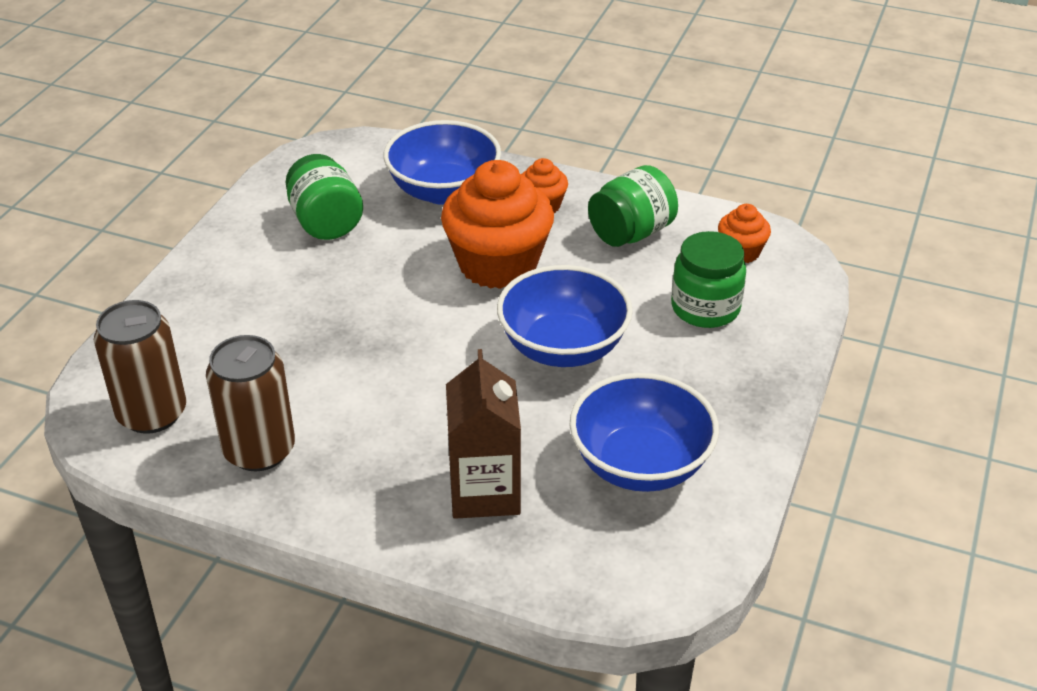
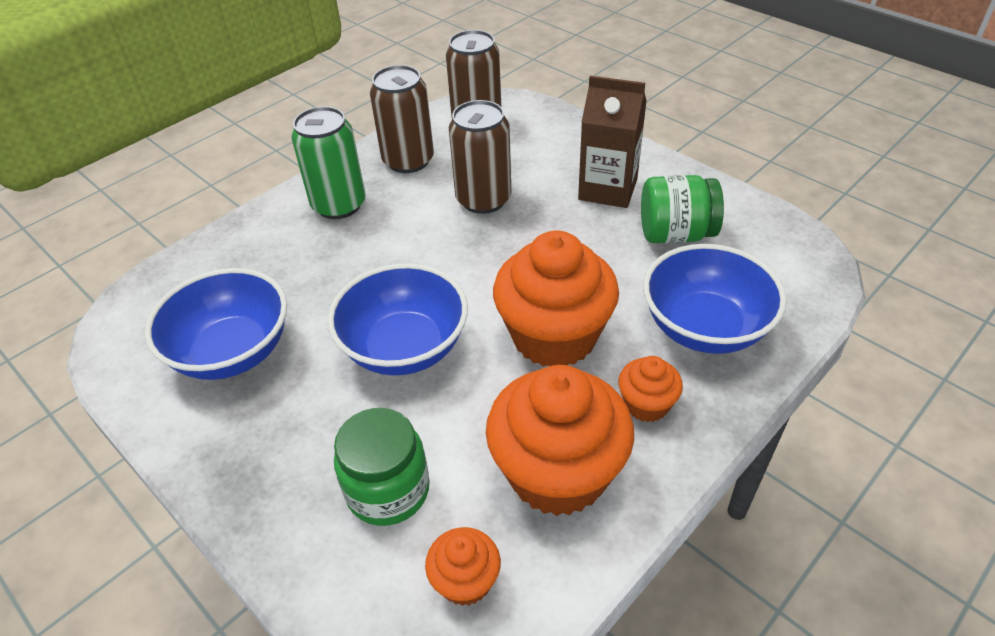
camera: 115 degrees right, 5 degrees up
brown carton [446,349,521,519] -> brown carton moved to [578,76,647,208]
green jar [588,165,678,247] -> orange cupcake [486,365,634,516]
none -> green can [291,106,366,219]
none -> brown can [449,100,512,214]

